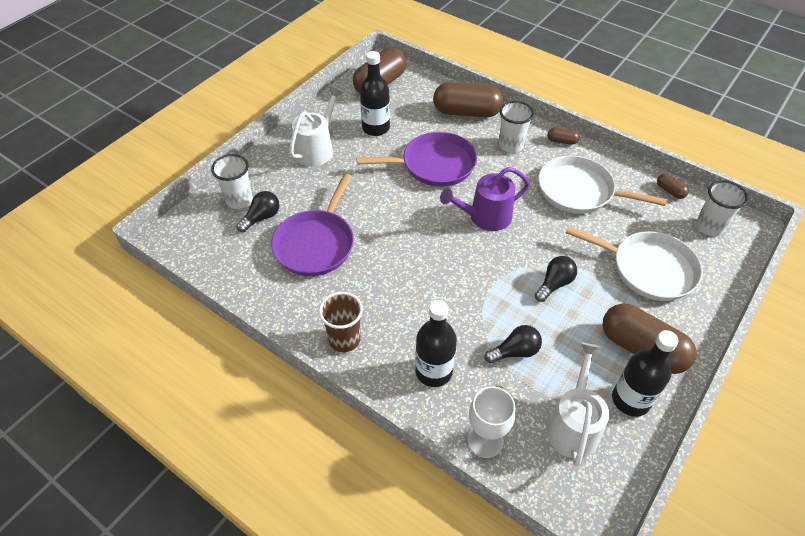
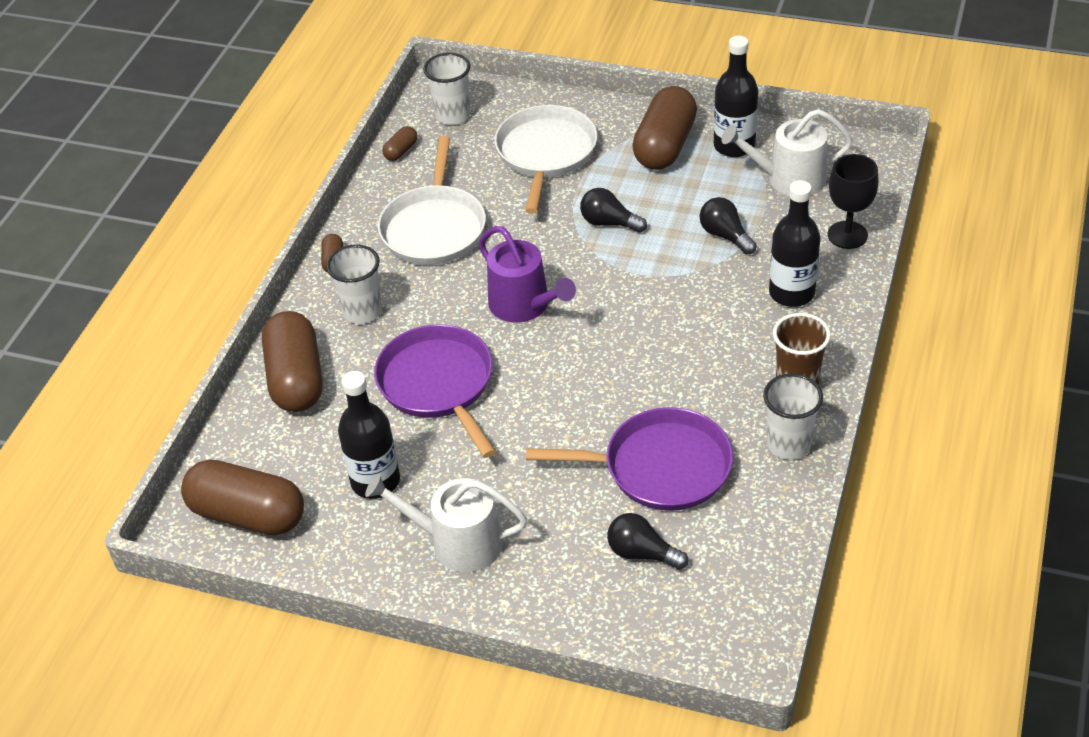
camera: 105 degrees left, 5 degrees down
white cup [211,154,253,209] -> white cup moved to [763,373,823,460]
white goblet [468,386,516,458] -> black goblet [828,154,879,249]

